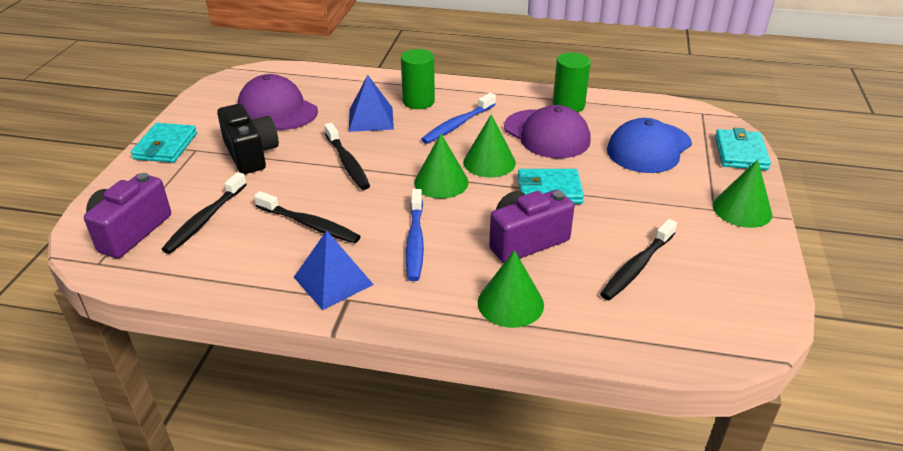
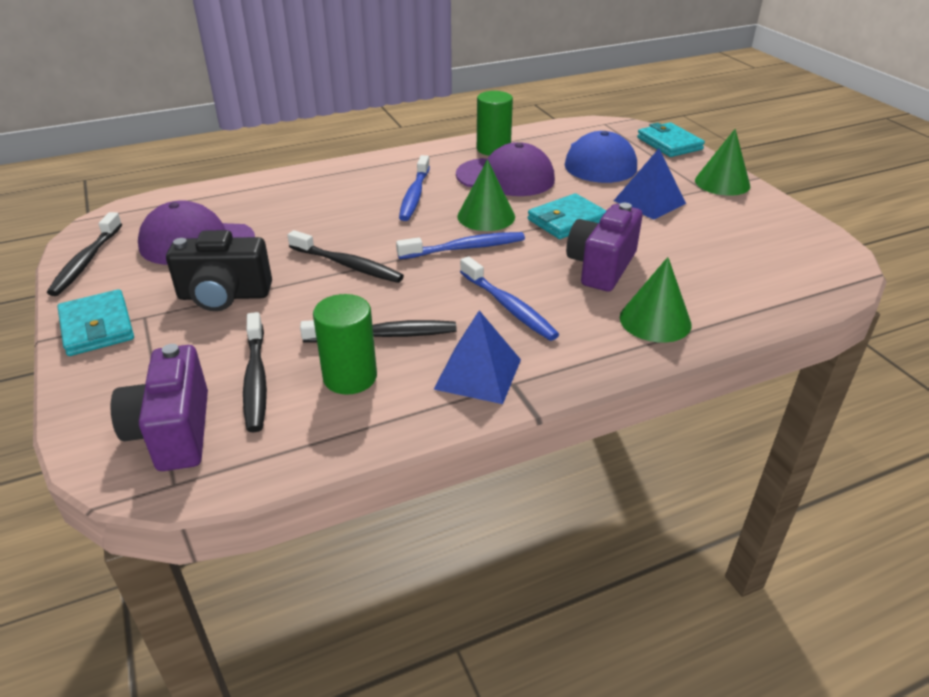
camera: 35 degrees left, 0 degrees up
black camera [217,104,279,174] -> black camera turned 150 degrees clockwise [166,230,272,311]
blue pyramid [349,75,394,132] -> blue pyramid moved to [614,149,686,220]
green cylinder [401,49,435,109] -> green cylinder moved to [313,294,377,395]
green cone [414,133,468,199] -> blue toothbrush [396,232,525,259]
black toothbrush [600,219,677,301] -> black toothbrush moved to [47,212,122,296]

